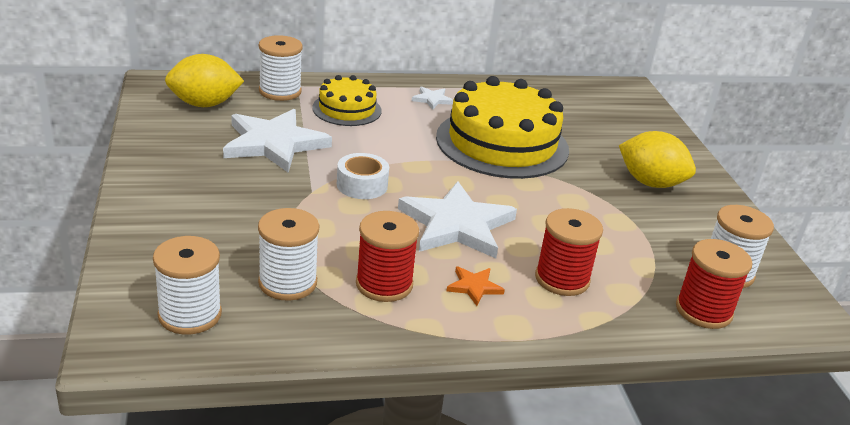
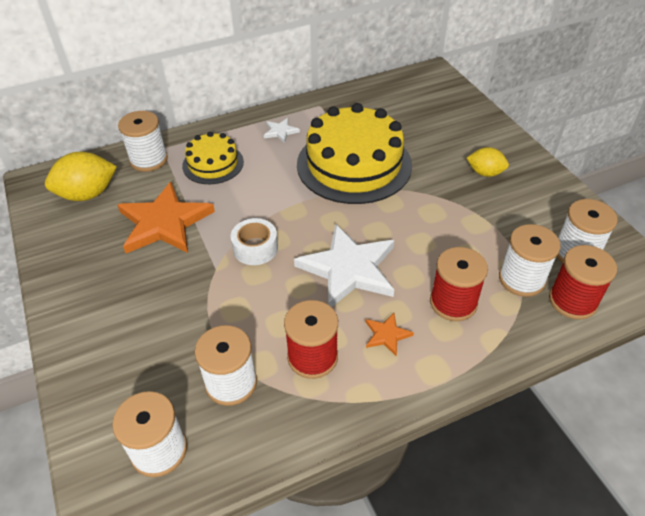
camera: 10 degrees left, 15 degrees up
white star [223,109,332,173] -> orange star [117,182,215,253]
yellow lemon [619,131,696,188] -> yellow lemon [467,147,509,177], size x0.62
none -> white spool [499,224,561,297]

